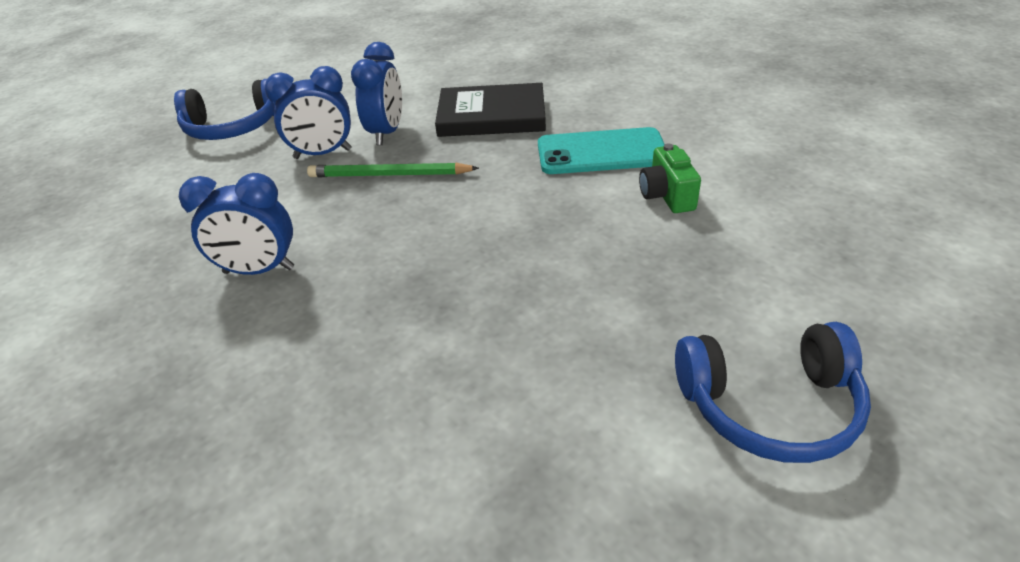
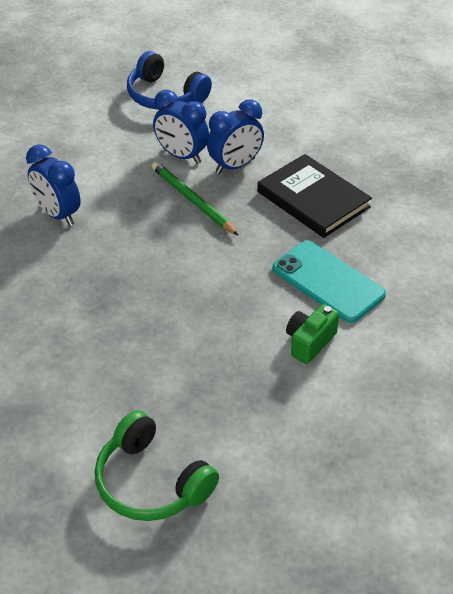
camera: 45 degrees right, 5 degrees up
blue headphones [675,322,871,463] -> green headphones [95,410,219,521]

